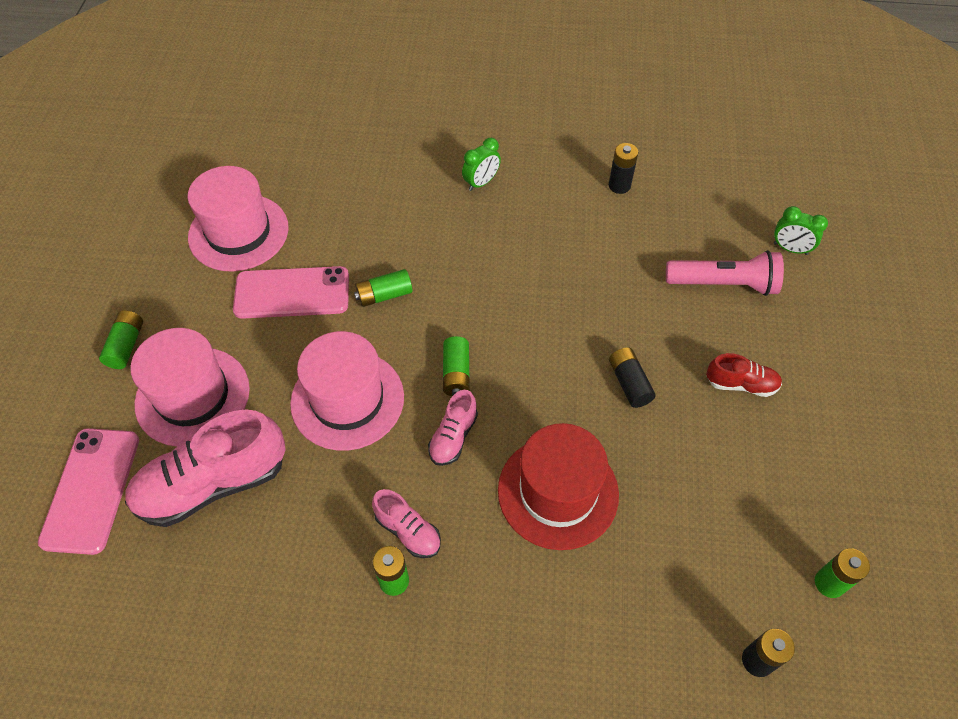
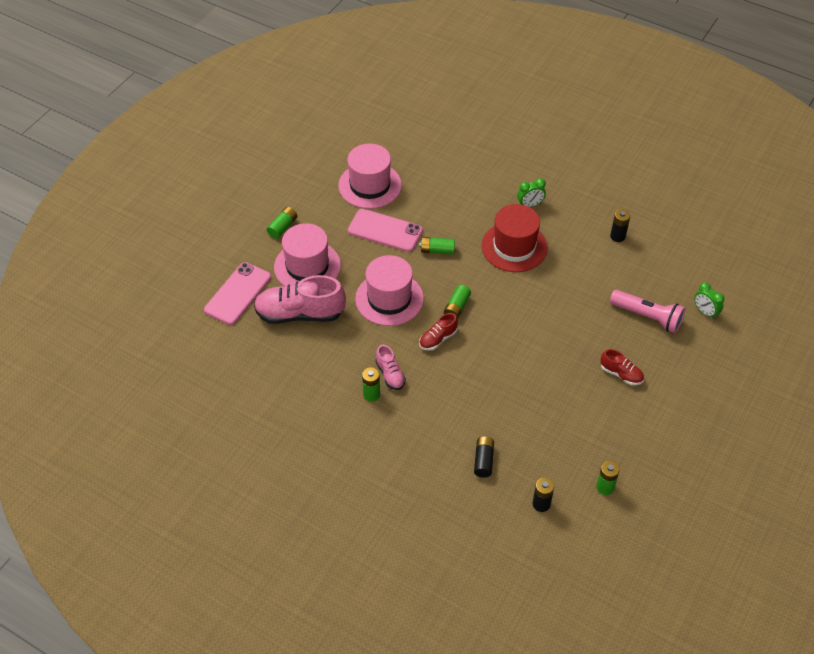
camera: 25 degrees right, 5 degrees down
pink shoe [428,390,478,466] -> red shoe [419,313,458,351]
red hat [498,423,619,550] -> red hat moved to [481,204,548,272]
black battery [609,347,656,408] -> black battery moved to [474,436,494,478]

